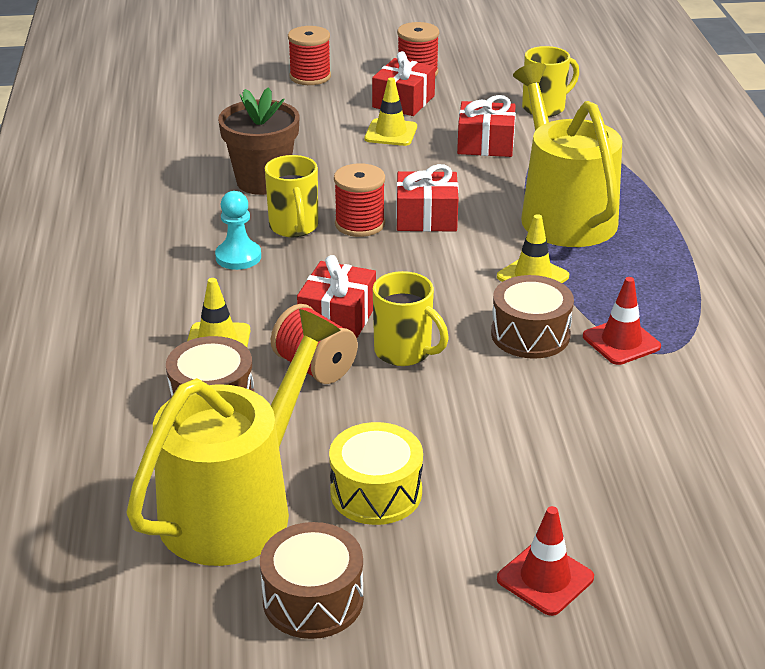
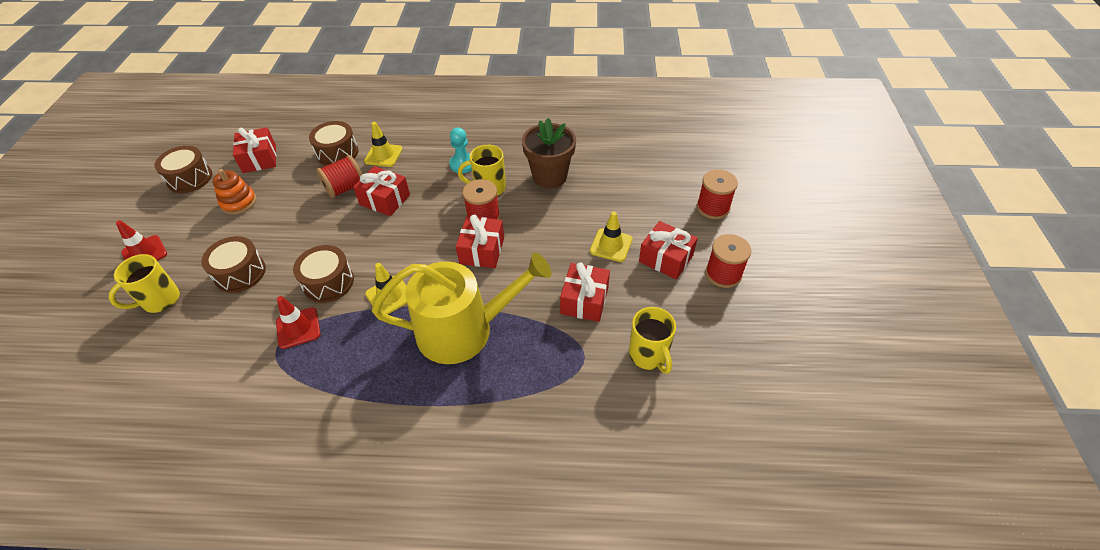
camera: 100 degrees right, 15 degrees up
yellow watering can [126,309,341,566] -> red gift [233,128,276,173]
yellow drum [329,422,423,525] -> orange stacking toy [212,169,257,215]
yellow mug [373,271,449,366] -> yellow mug moved to [109,254,180,313]
none -> brown drum [201,236,266,293]

